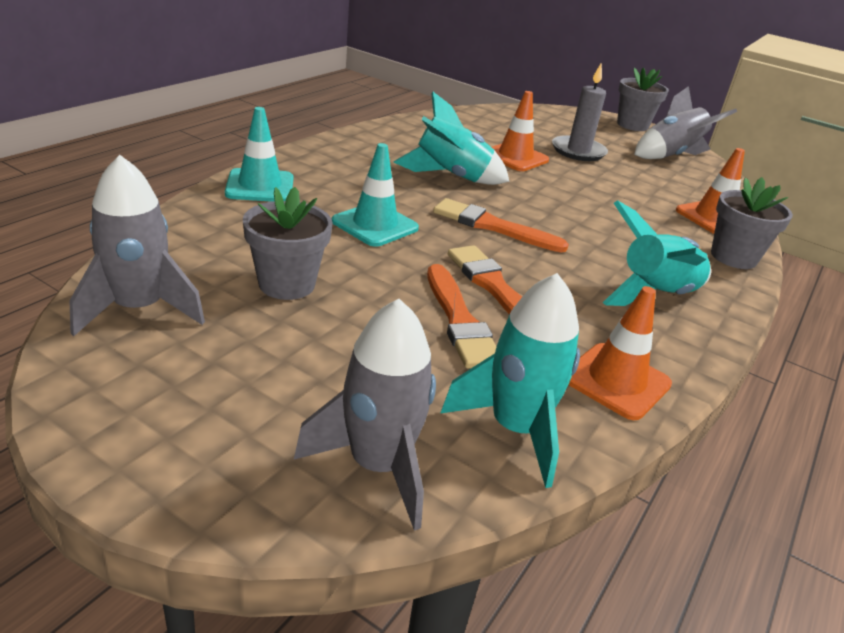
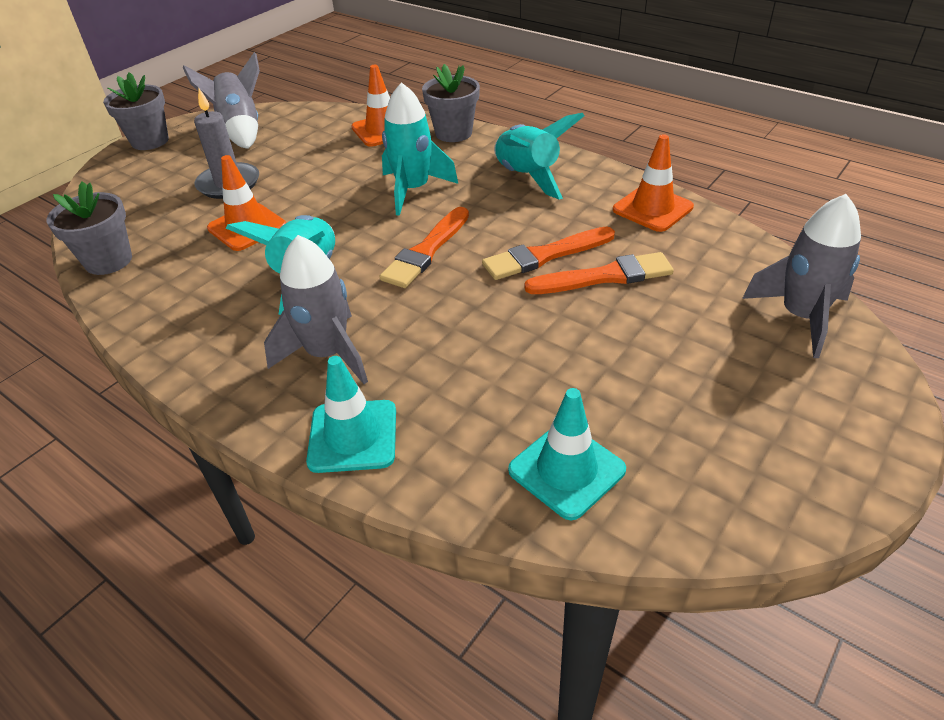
camera: 80 degrees left, 10 degrees up
grey rocket [69,155,205,336] -> grey rocket moved to [264,235,368,384]
grey flower pot [243,187,333,300] -> grey flower pot moved to [46,181,132,275]
turquoise traffic cone [332,143,419,247] -> turquoise traffic cone moved to [508,388,626,520]
turquoise rocket [440,273,580,488] -> turquoise rocket moved to [382,82,458,216]

